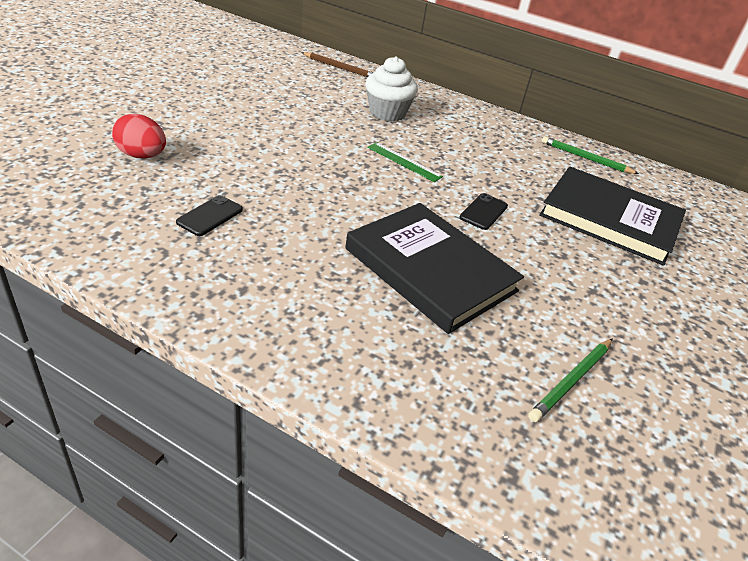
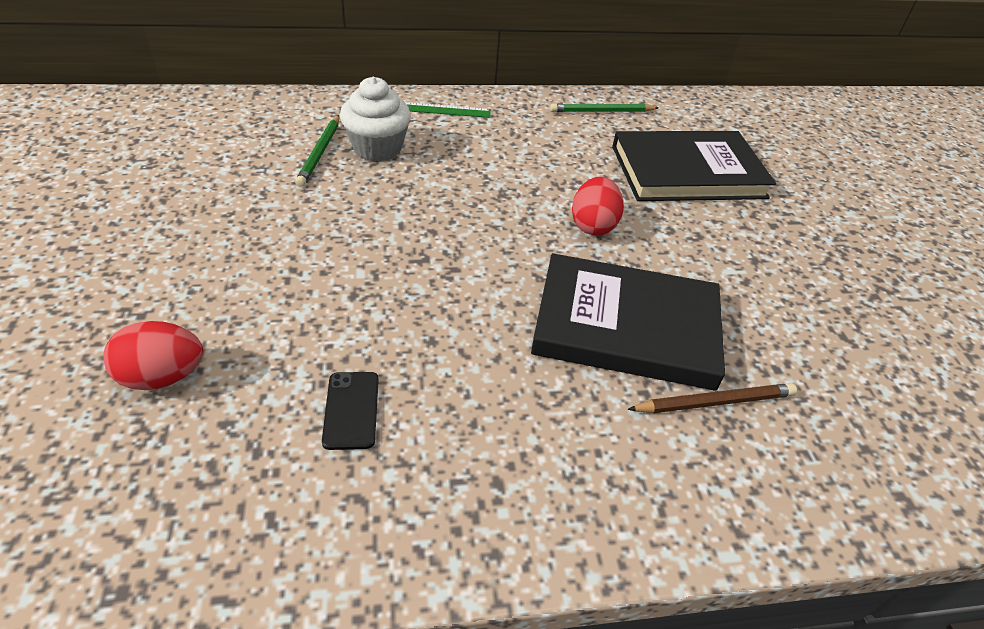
camera: 35 degrees left, 5 degrees up
brown pencil [301,52,374,77] -> brown pencil moved to [627,383,797,413]
green ruler [367,142,443,182] -> green ruler moved to [405,102,491,118]
black phone [459,193,508,230] -> red egg [572,176,624,236]
green pencil [528,339,613,422] -> green pencil moved to [295,115,339,187]

